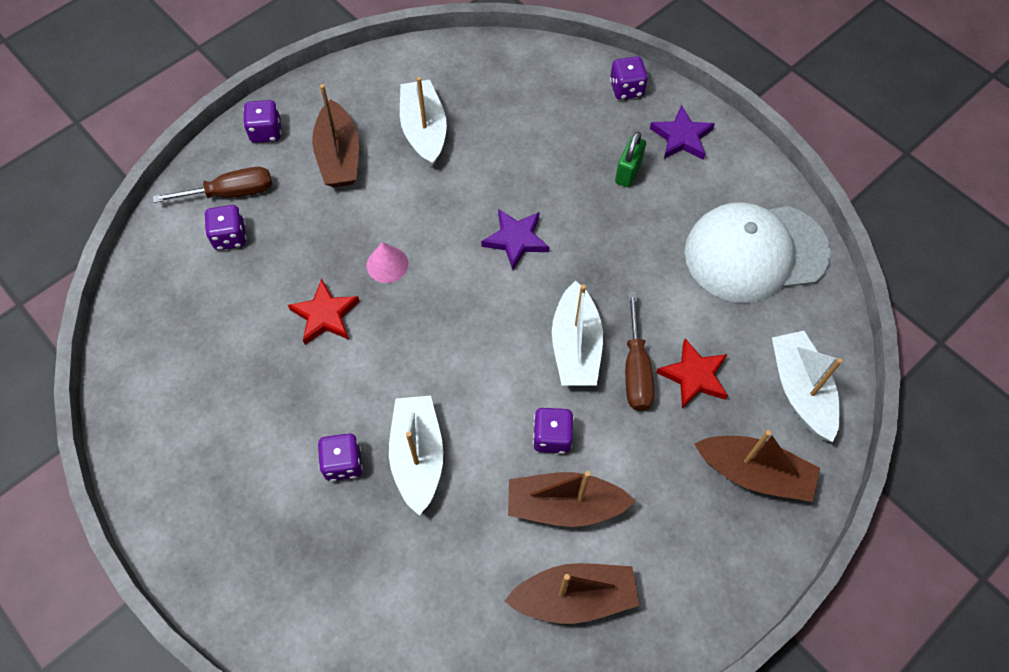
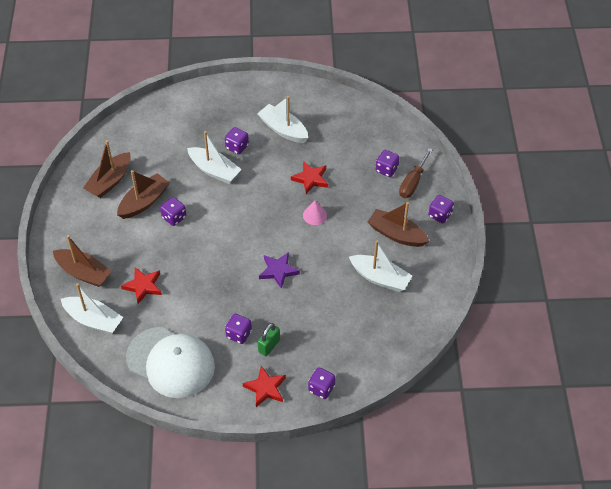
camera: 130 degrees right, 10 degrees down
white boat [552,281,603,386] -> white boat moved to [257,96,308,143]
green padlock [615,132,646,187] -> green padlock turned 60 degrees clockwise [258,323,280,356]
brown screwdriver [625,292,654,411] -> none
purple star [650,105,715,160] -> red star [243,366,286,407]
white cap [685,202,830,303] -> white cap turned 90 degrees clockwise [126,327,215,398]
brown boat [694,430,820,502] -> brown boat turned 120 degrees counterclockwise [53,235,112,287]
none -> purple dice [225,314,252,344]

